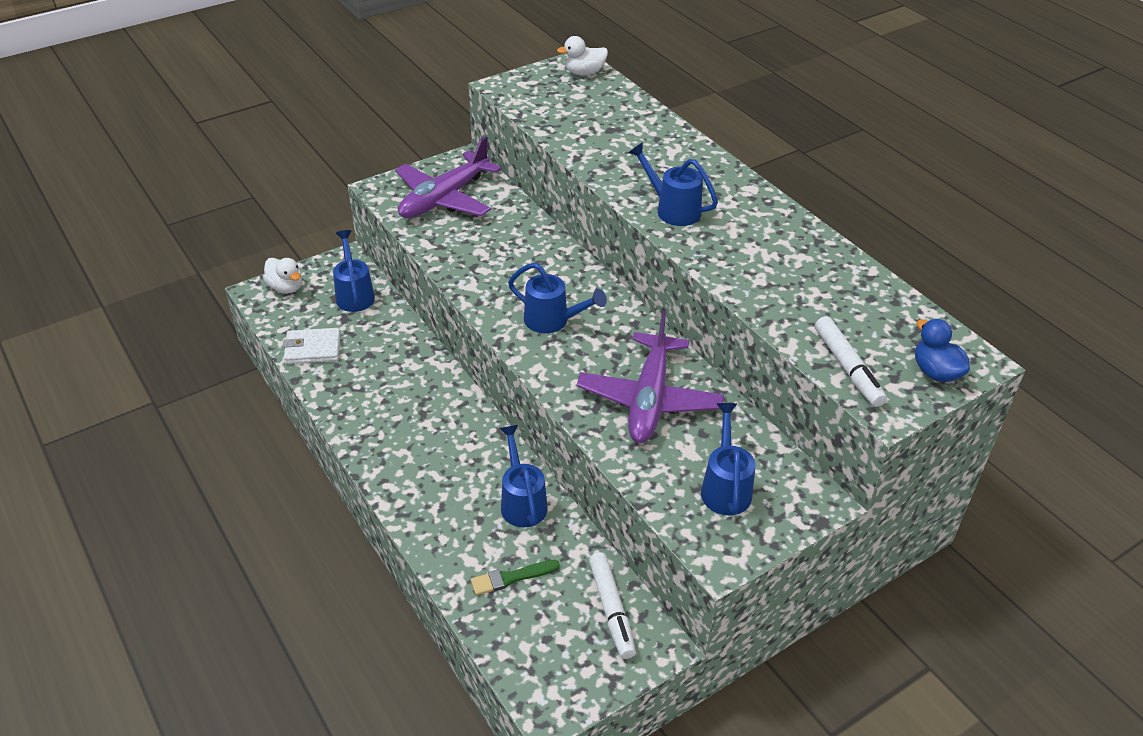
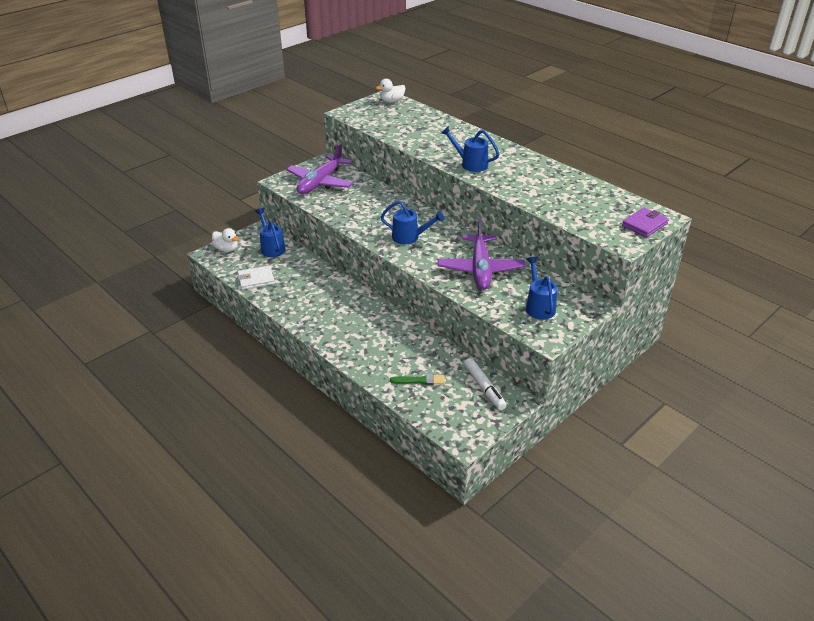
camera: 10 degrees left, 5 degrees down
green brush [471,560,560,595] -> green brush turned 150 degrees counterclockwise [390,374,445,385]
blue watering can [500,425,548,528] -> none
white marker [815,316,887,407] -> none
blue duck [915,319,970,382] -> purple wallet [622,208,669,237]

